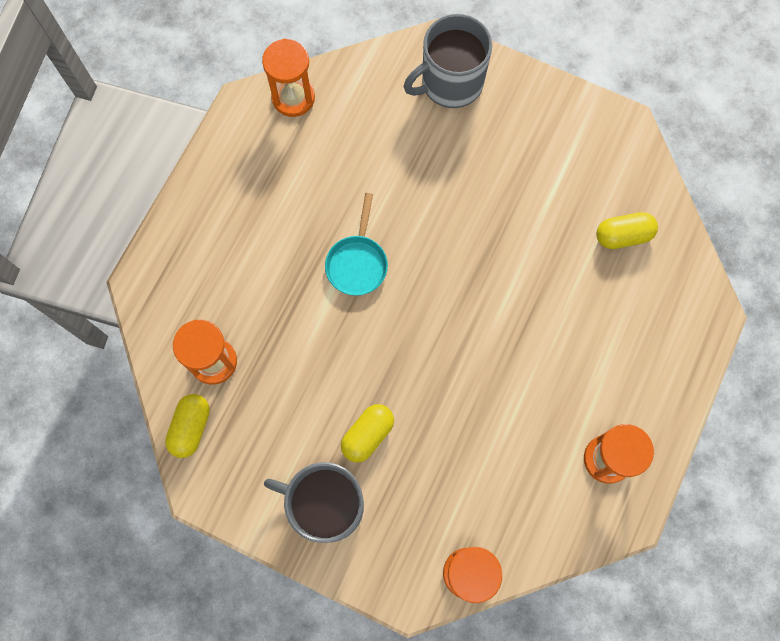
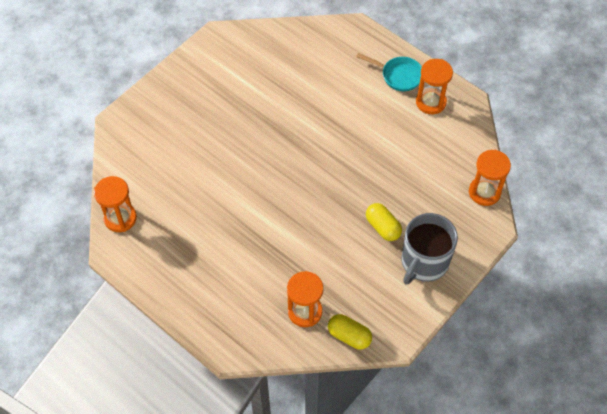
camera: 75 degrees left, 15 degrees down
turquoise pan [325,193,388,296] -> turquoise pan moved to [356,53,422,91]
grey mug [404,14,492,108] -> none
yellow capsule [596,212,658,249] -> none

